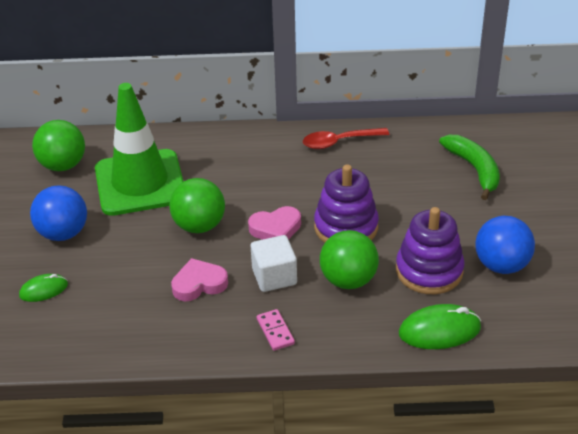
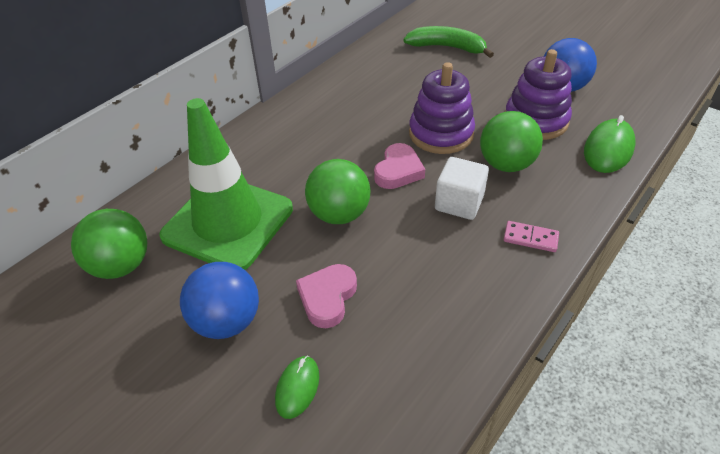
camera: 50 degrees left, 5 degrees up
pink heart [171,258,228,301] -> pink heart moved to [296,264,357,328]
red spoon [303,128,389,149] -> none

